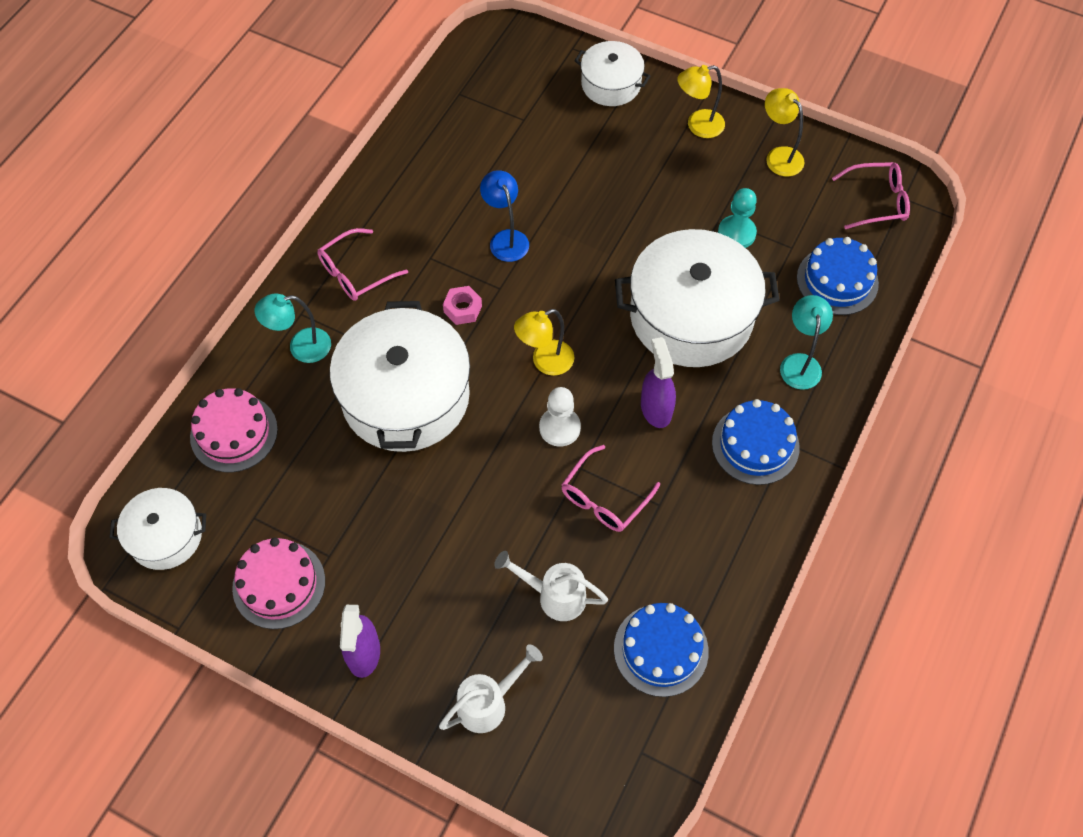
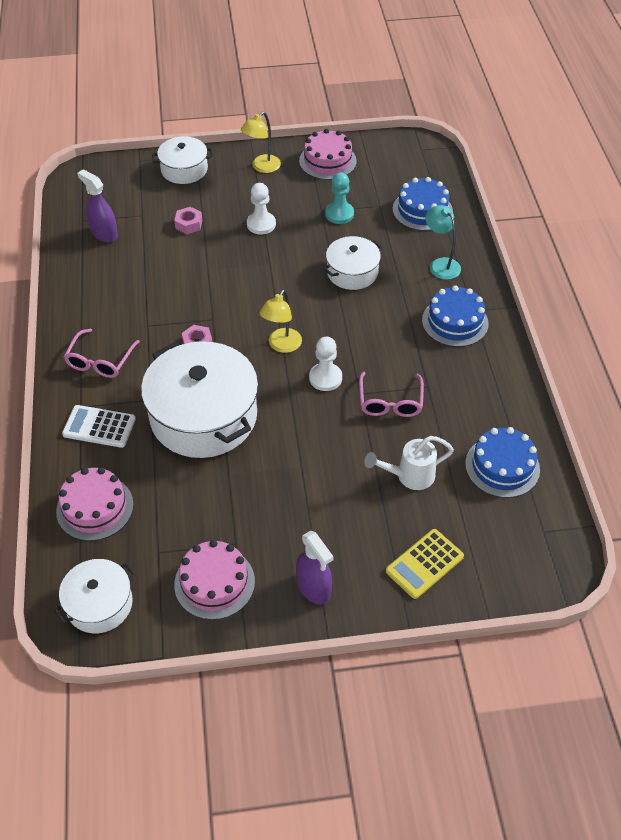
camera: 35 degrees left, 10 degrees down
turquoise lamp [255,294,331,363] -> white calculator [62,405,136,448]
white watering can [439,644,543,733] -> yellow calculator [386,529,464,599]
blue lamp [480,170,529,262] -> none
white pot [615,229,780,367] -> white pot [323,236,383,290], size x0.54
purple spray bottle [641,337,676,428] -> purple spray bottle moved to [77,169,118,242]
yellow lamp [765,88,804,176] -> pink cake [299,129,357,180]
pink glasses [832,162,910,229] -> none
none -> pink nut [174,207,202,234]
none -> white pawn [247,183,276,235]

